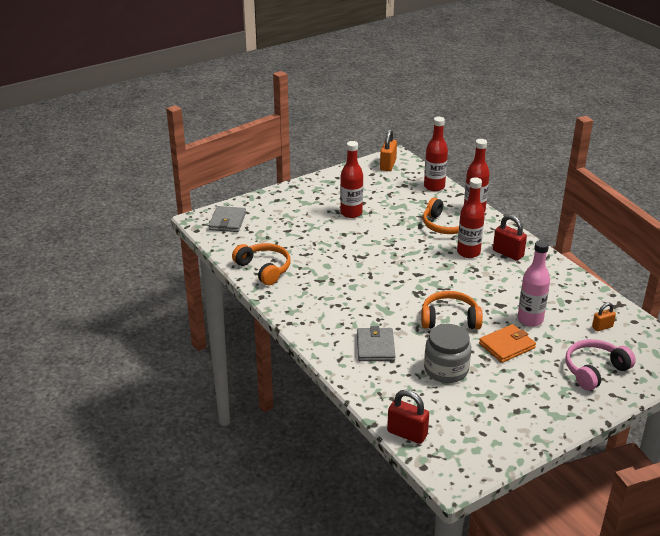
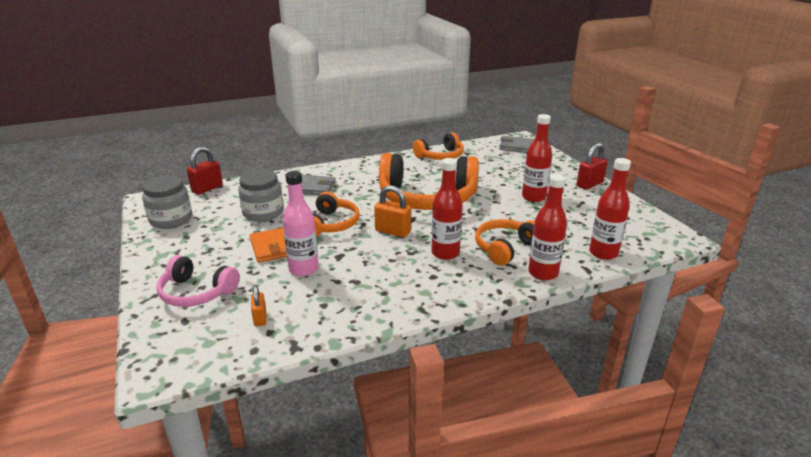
camera: 100 degrees right, 5 degrees down
orange padlock [380,129,397,171] -> orange padlock moved to [374,185,411,237]
red padlock [493,214,527,261] -> red padlock moved to [577,143,608,190]
pink headphones [565,339,636,391] -> pink headphones turned 135 degrees clockwise [157,255,240,307]
none -> grey jar [142,175,192,229]
none -> orange headphones [379,153,479,210]

